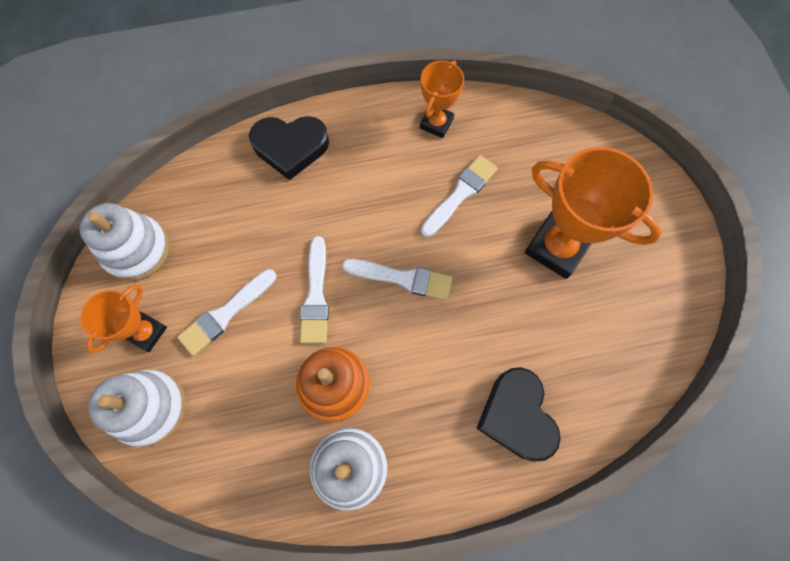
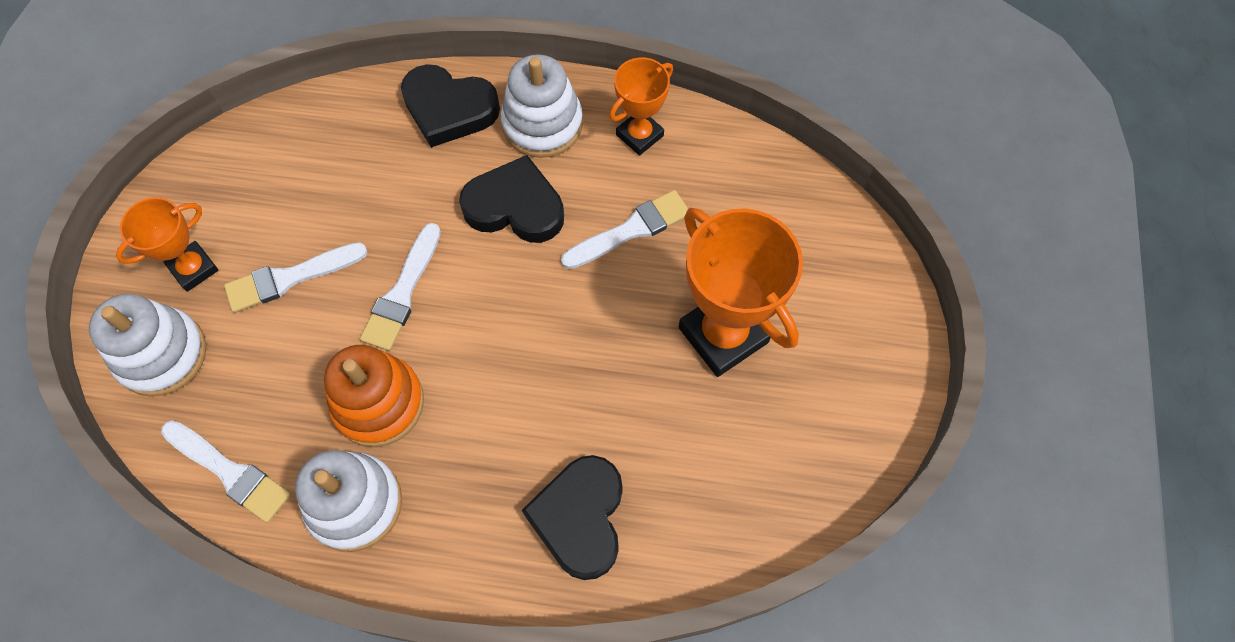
camera: 20 degrees right, 5 degrees down
white stacking toy [80,203,170,281] -> white stacking toy moved to [501,54,583,158]
white brush [342,259,453,300] -> white brush moved to [161,420,291,523]
none -> black heart [459,155,564,243]

